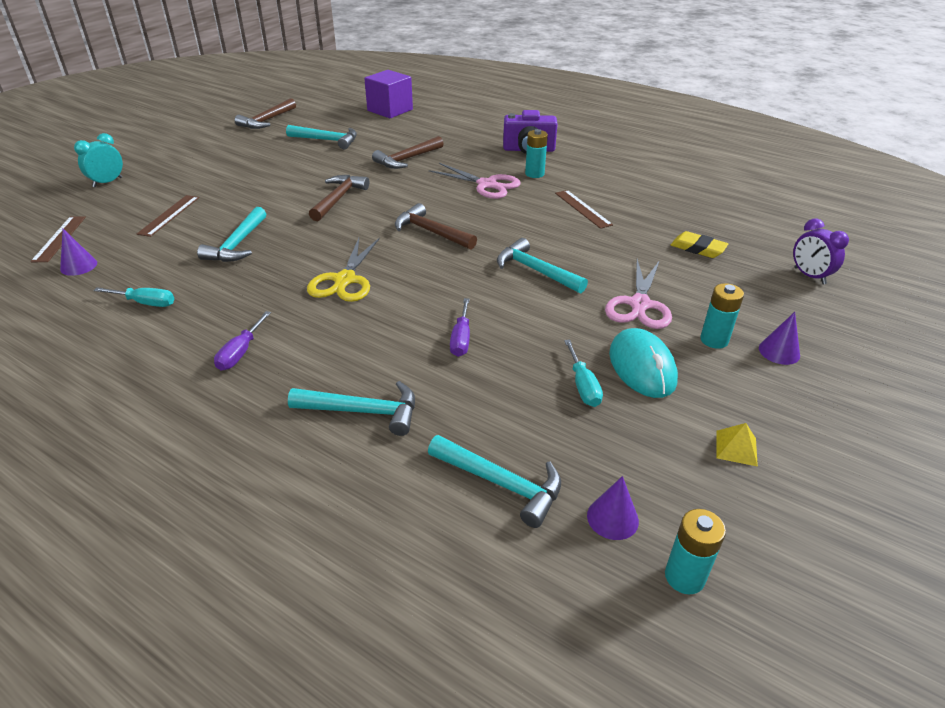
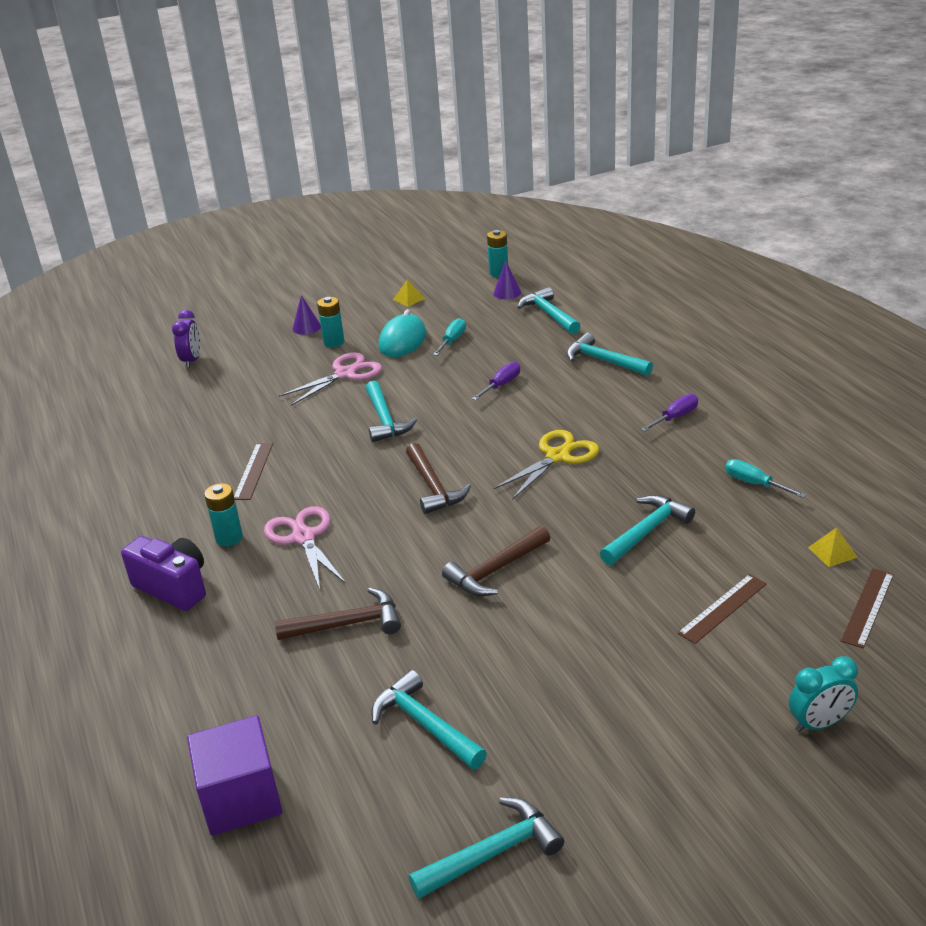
camera: 145 degrees left, 5 degrees down
purple cone [60,229,97,276] -> yellow pyramid [808,527,858,567]
brown hammer [235,98,296,129] -> turquoise hammer [409,797,564,899]
yellow eraser [671,231,728,258] -> none

